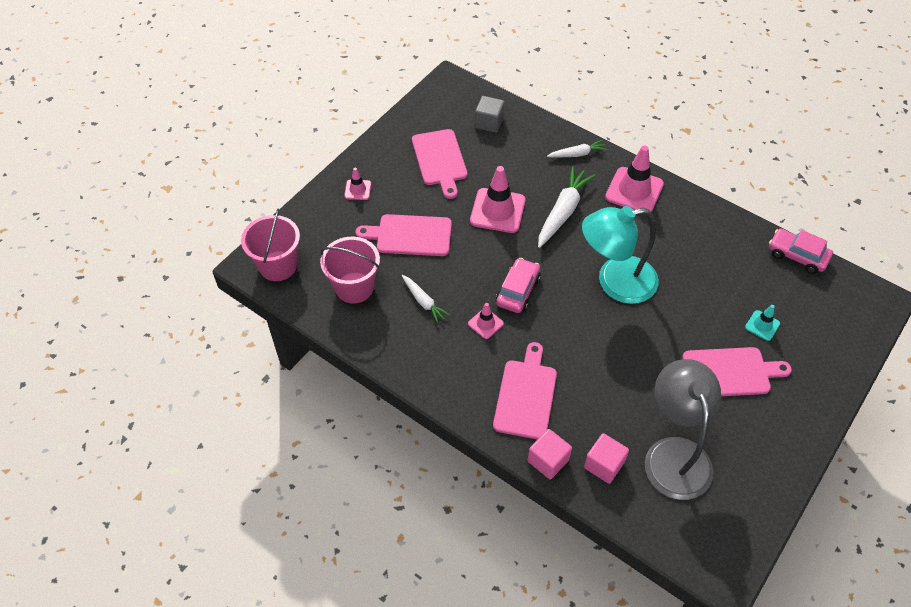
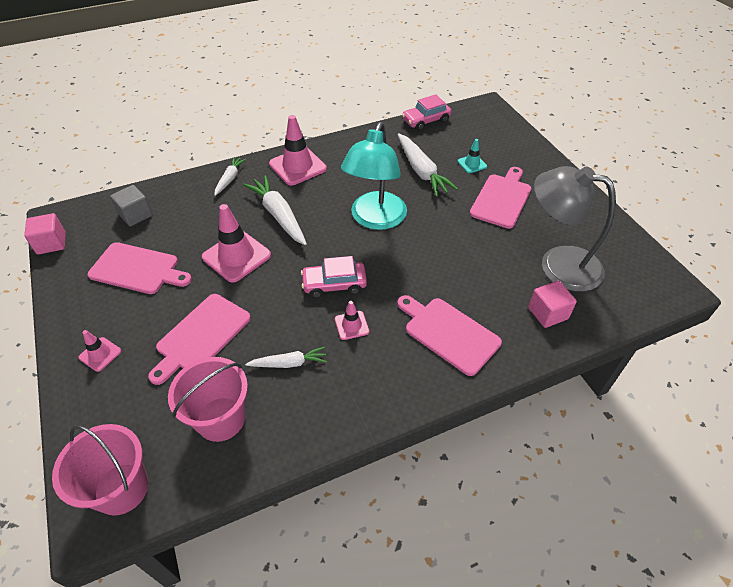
camera: 60 degrees left, 5 degrees down
pink car [496,258,541,313] -> pink car turned 60 degrees counterclockwise [301,256,367,298]
pink cube [528,429,572,479] -> pink cube moved to [24,213,66,255]
none -> white carrot [397,133,458,197]

